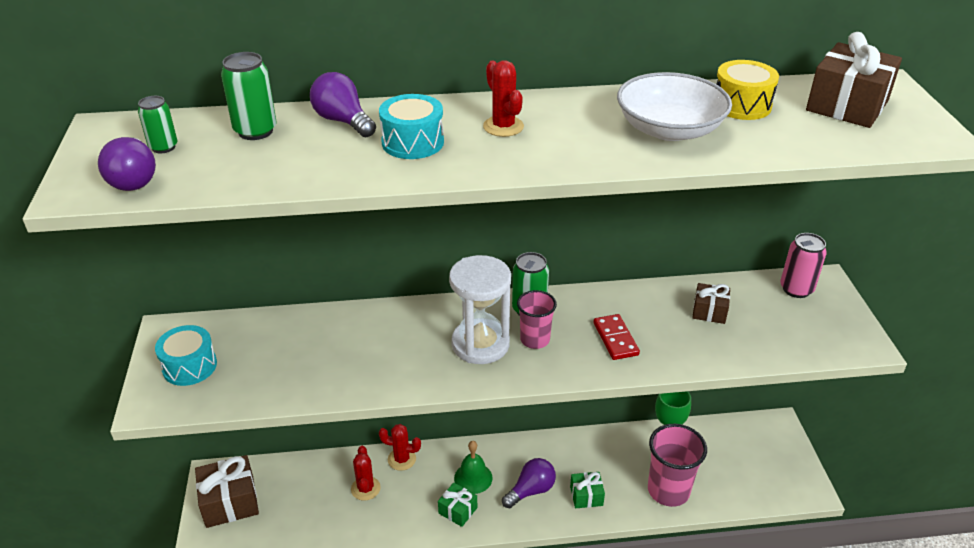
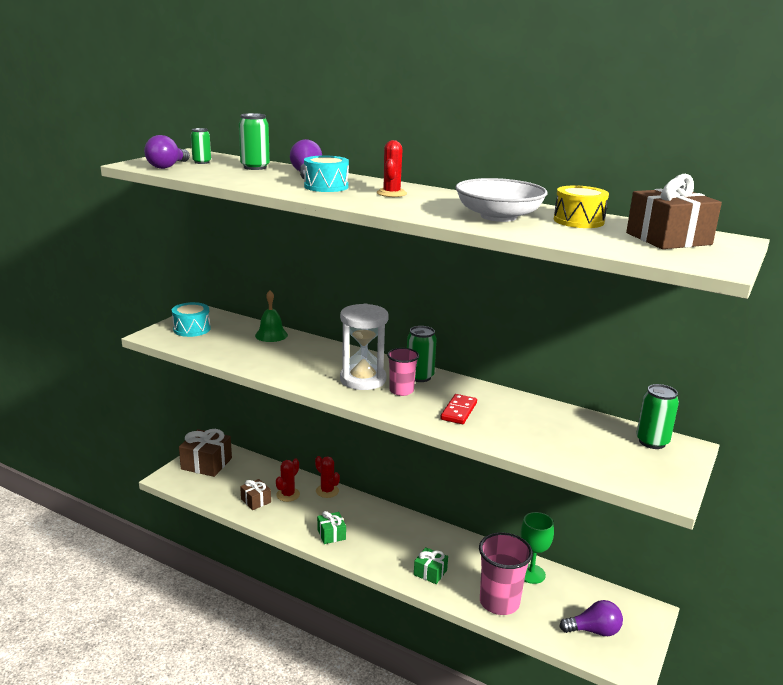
camera: 35 degrees right, 15 degrees down
green bell [454,441,493,494] -> green bell moved to [255,290,288,342]
purple light bulb [502,458,556,508] -> purple light bulb moved to [559,600,623,636]
brown gift [693,283,730,324] -> brown gift moved to [240,479,271,510]
pink can [780,233,827,298] -> green can [636,384,679,449]

